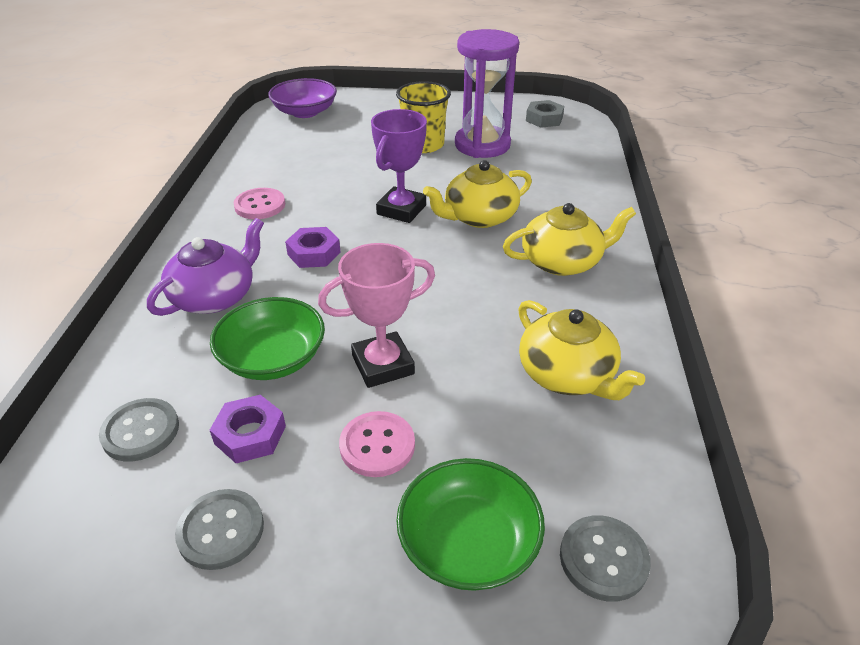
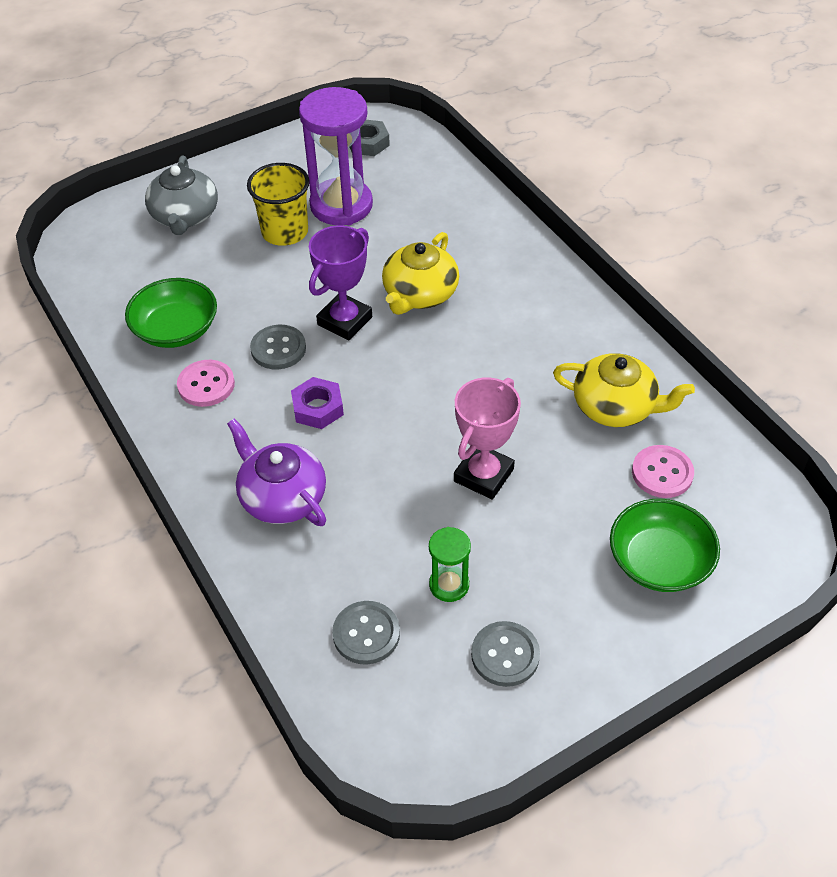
camera: 35 degrees left, 10 degrees up
purple teapot [147,218,264,316] -> purple teapot turned 45 degrees counterclockwise [227,418,326,526]
green bowl [210,297,325,380] -> green bowl moved to [125,278,217,348]
purple nut [210,395,286,463] -> green hourglass [429,527,471,602]
purple bowl [268,78,337,118] -> none
pink button [339,411,415,477] -> pink button moved to [632,445,694,498]
purple trophy [371,109,427,223] -> purple trophy turned 45 degrees clockwise [309,225,372,340]
yellow teapot [503,203,636,276] -> none
grey button [560,515,651,602] -> grey button moved to [250,325,306,369]
none -> grey teapot [145,155,218,235]

